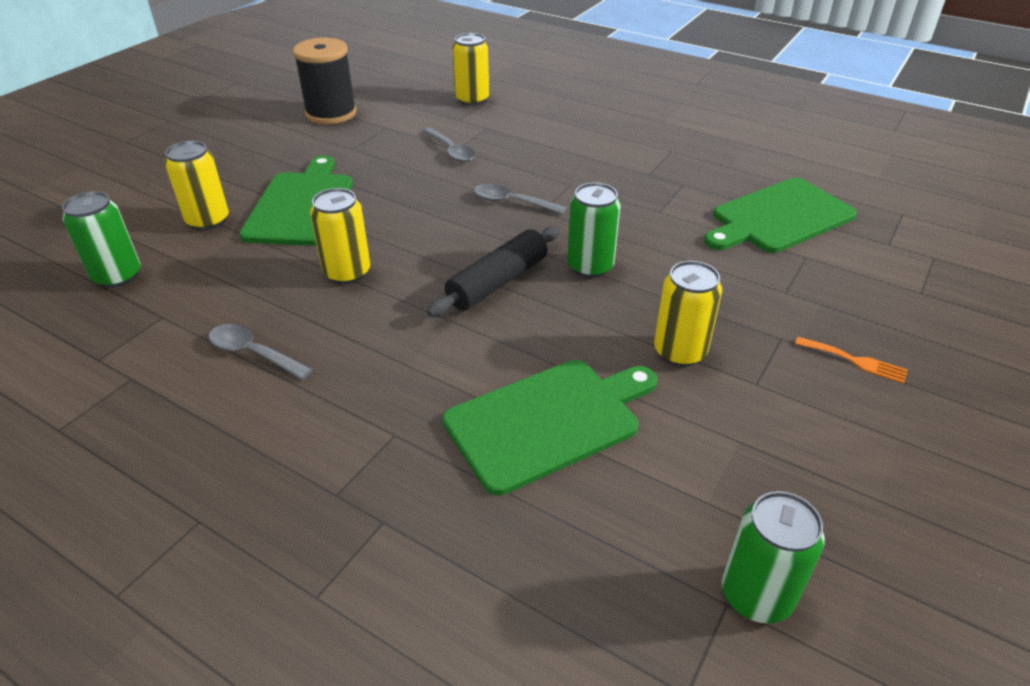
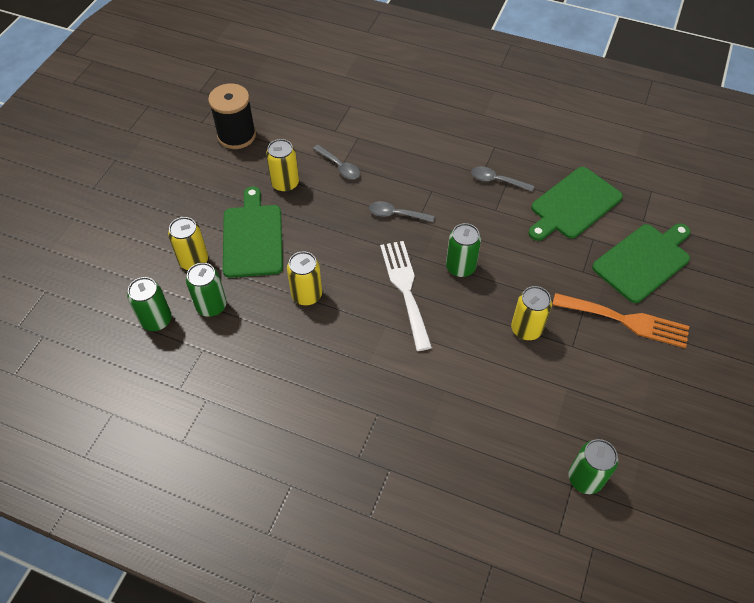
camera: 10 degrees left, 15 degrees up
grey spoon [209,324,313,380] -> grey spoon moved to [471,167,534,192]
black rolling pin [427,226,560,317] -> white fork [380,241,432,351]
green cutting board [443,360,657,496] -> green cutting board moved to [592,223,691,303]
yellow can [453,33,489,106] -> yellow can moved to [266,139,299,192]
orange fork [795,337,908,384] -> orange fork [552,293,689,348], size x2.15
none -> green can [186,263,227,317]

